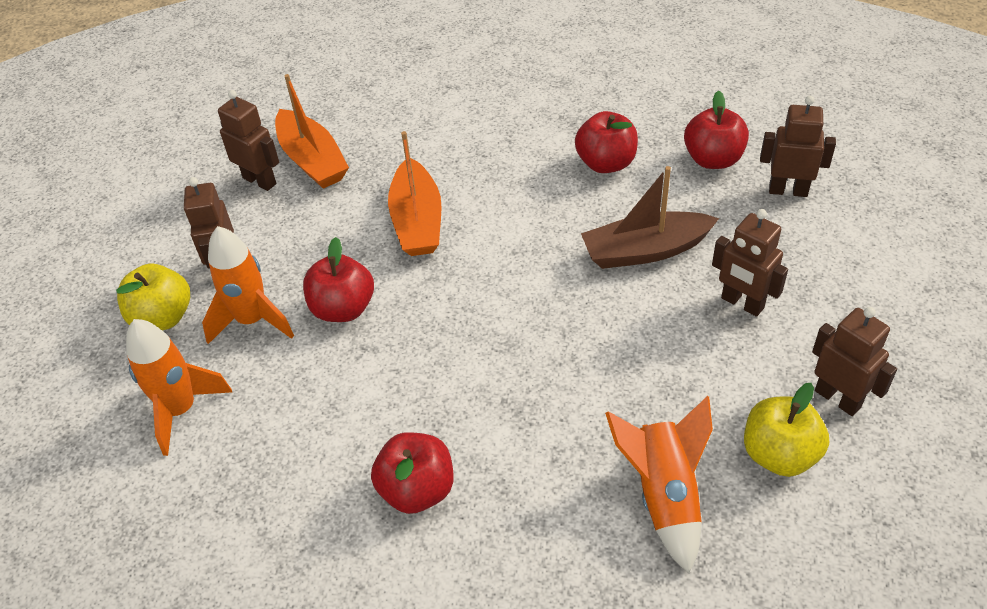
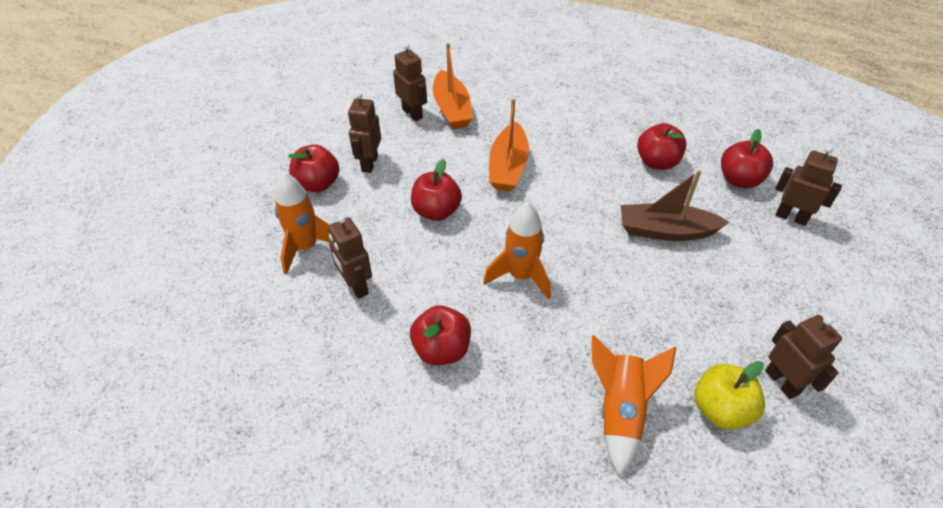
camera: 15 degrees right, 0 degrees up
yellow apple [116,263,190,330] -> red apple [288,144,339,192]
orange rocket [202,226,294,344] -> orange rocket moved to [483,202,551,300]
brown robot [712,209,788,317] -> brown robot moved to [328,215,372,299]

